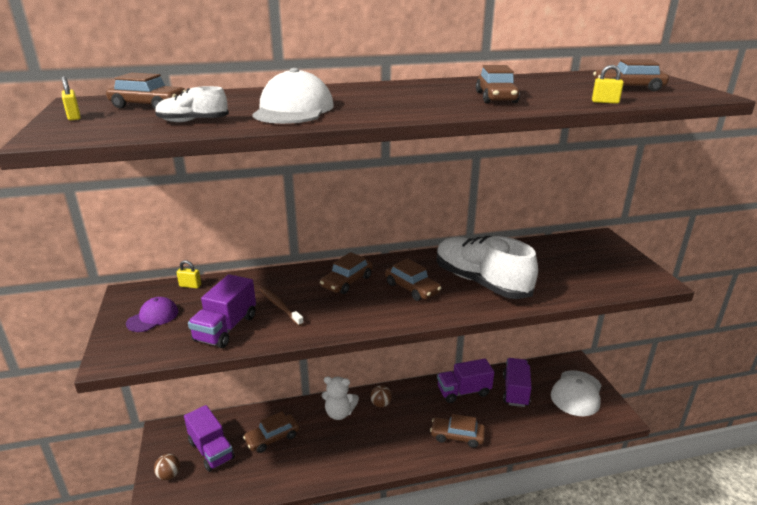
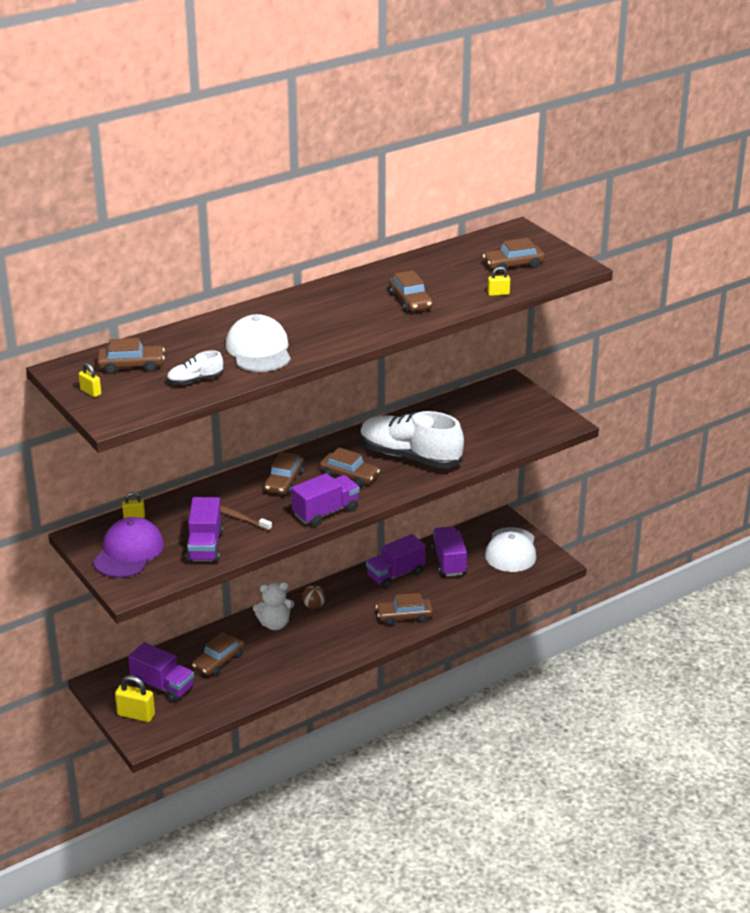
camera: 20 degrees left, 5 degrees up
purple cap [126,297,178,332] -> purple cap [93,517,164,578], size x1.69
brown ball [154,454,180,480] -> yellow padlock [115,675,155,722]
none -> purple truck [291,473,360,527]

